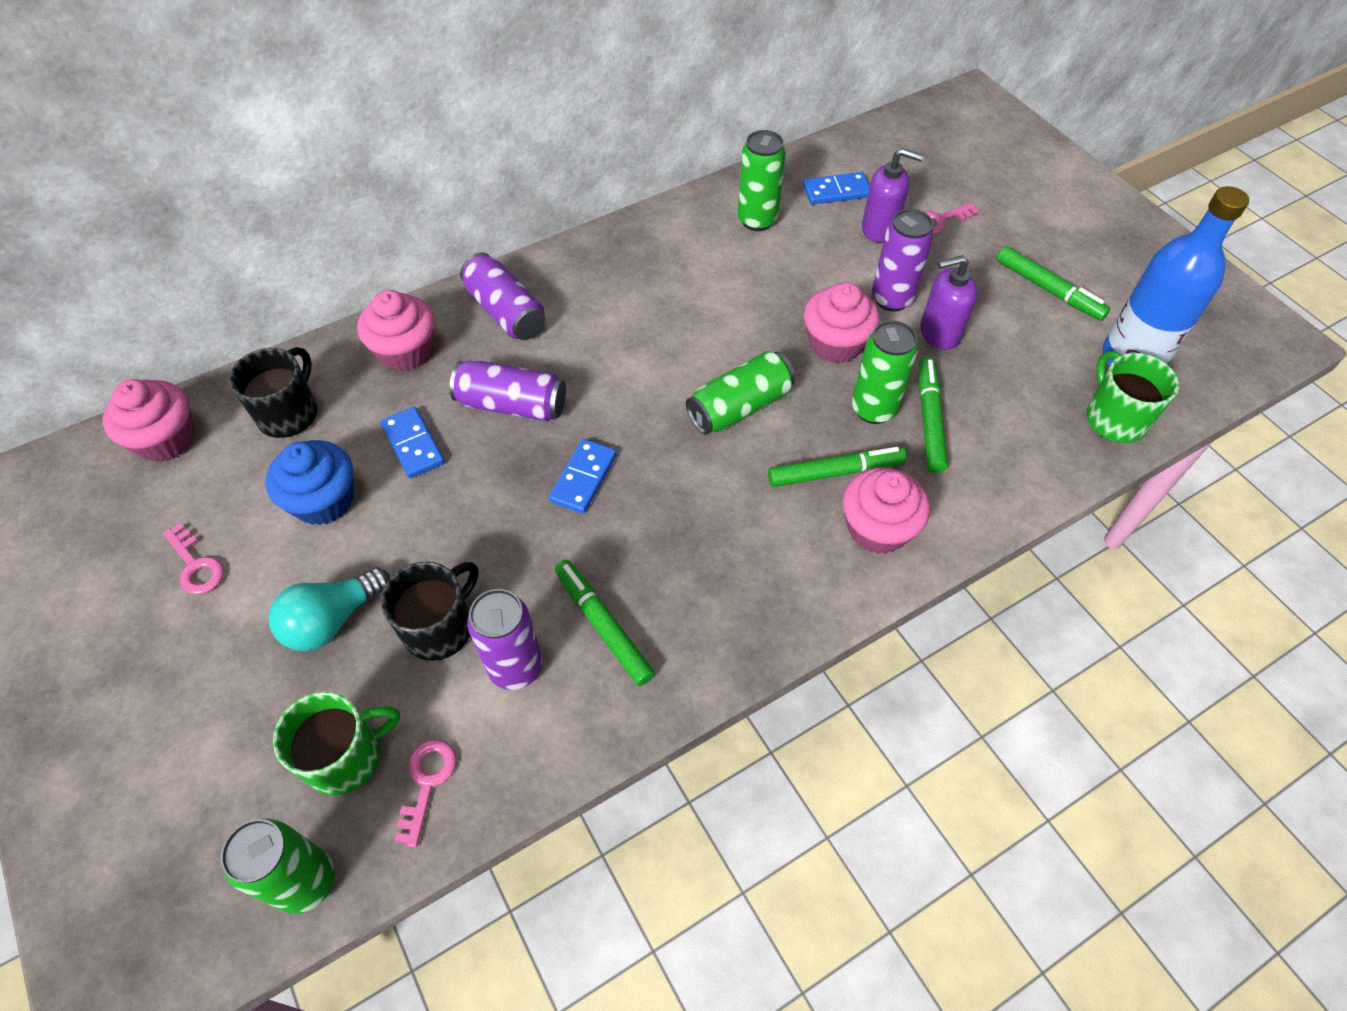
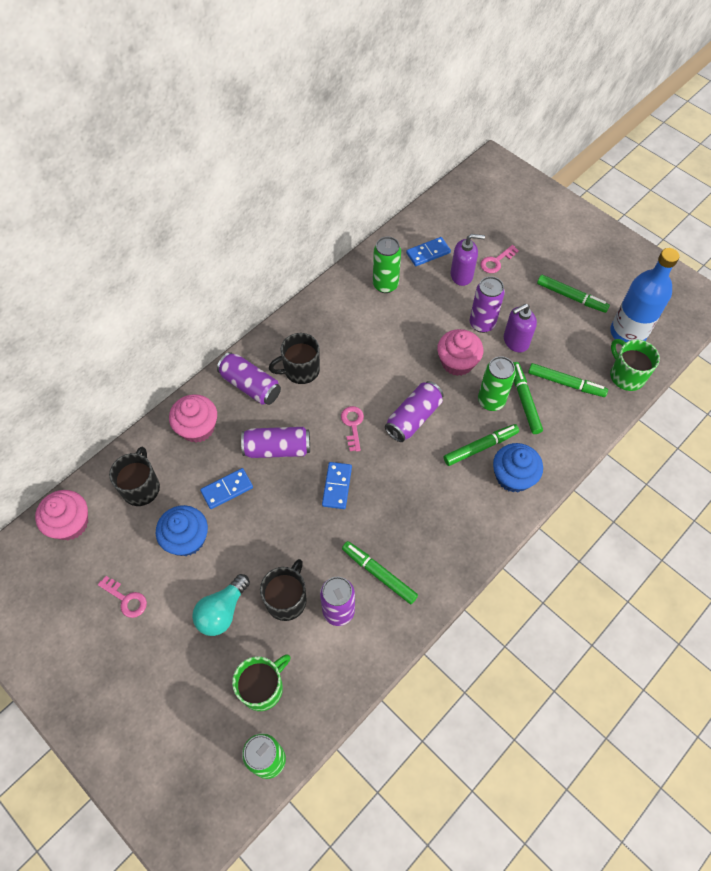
camera: 15 degrees left, 5 degrees up
blue domino [381,407,445,478] -> blue domino turned 75 degrees counterclockwise [200,468,253,509]
pink key [394,739,457,847] -> pink key moved to [341,406,364,452]
green can [686,351,795,435] -> purple can [385,381,444,442]
pink cupcake [842,467,930,554] -> blue cupcake [493,443,543,492]
none -> black mug [269,333,320,384]
none -> green marker [528,363,608,397]

